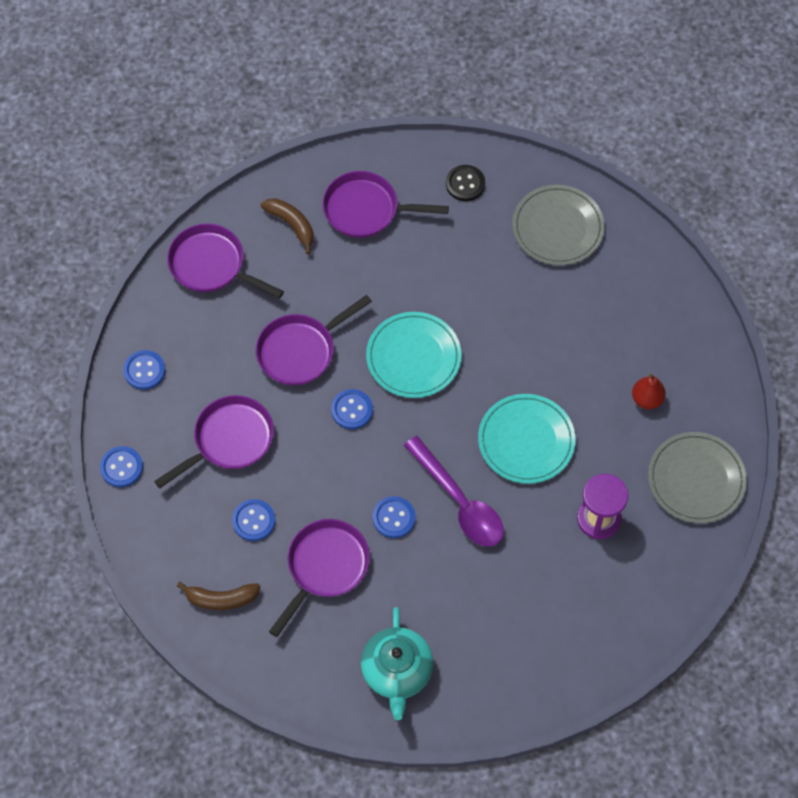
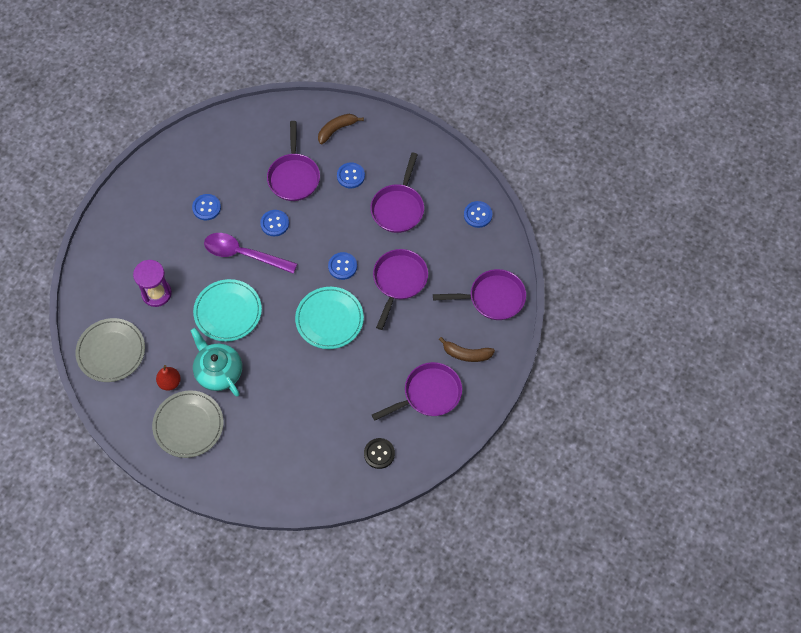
camera: 145 degrees right, 0 degrees up
blue button [100,446,143,487] -> blue button moved to [192,194,221,220]
turquoise teapot [361,607,434,720] -> turquoise teapot moved to [190,328,242,397]
grey plate [512,185,605,266] -> grey plate moved to [152,390,224,458]

